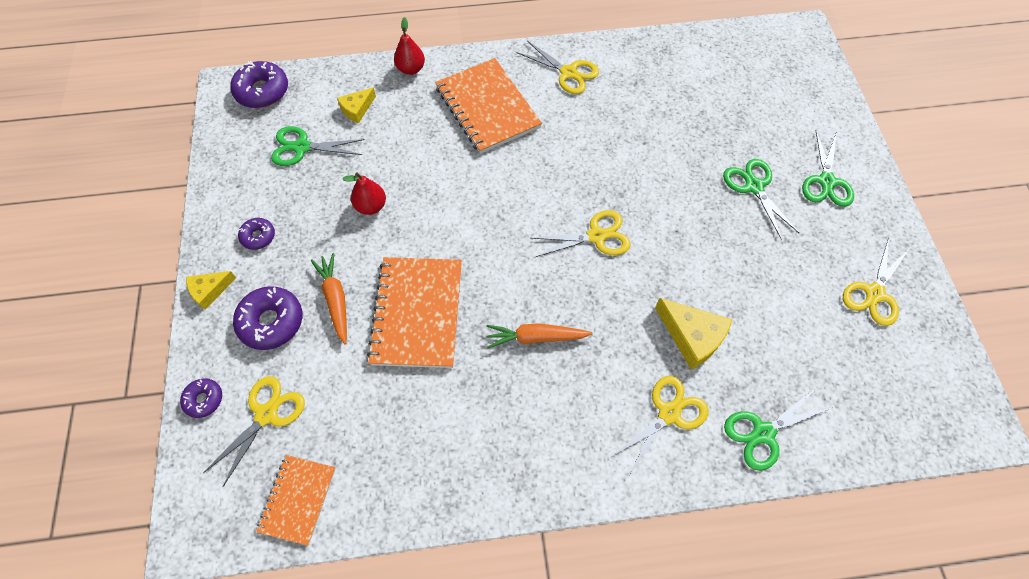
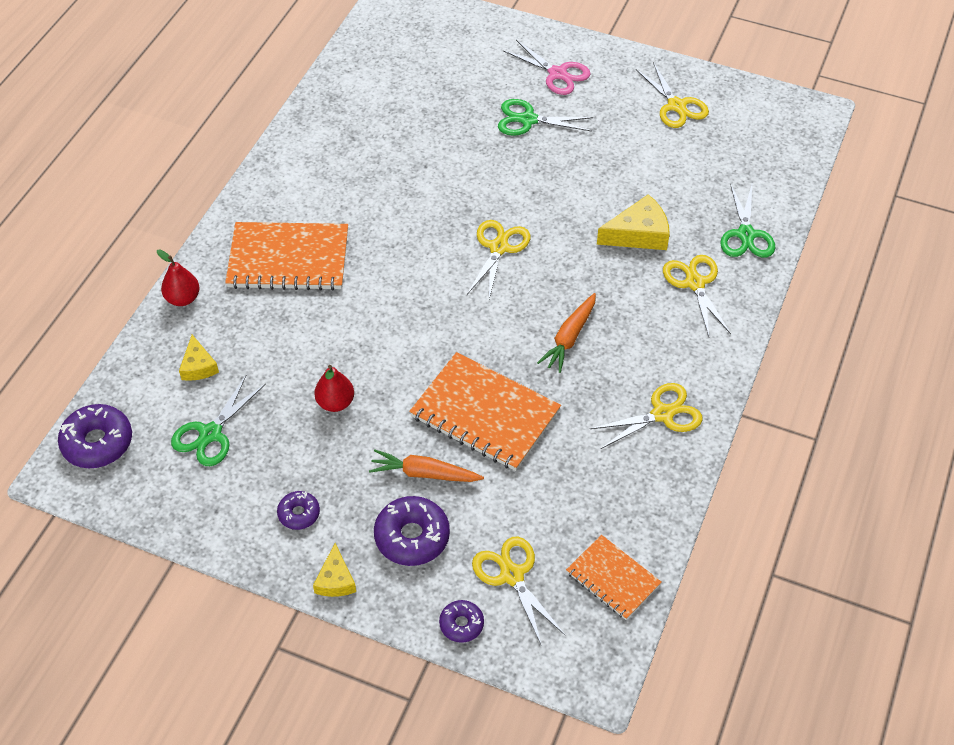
camera: 60 degrees left, 10 degrees down
yellow scissors [516,41,599,94] -> yellow scissors moved to [590,383,703,449]
green scissors [802,131,854,207] -> pink scissors [503,40,591,95]

